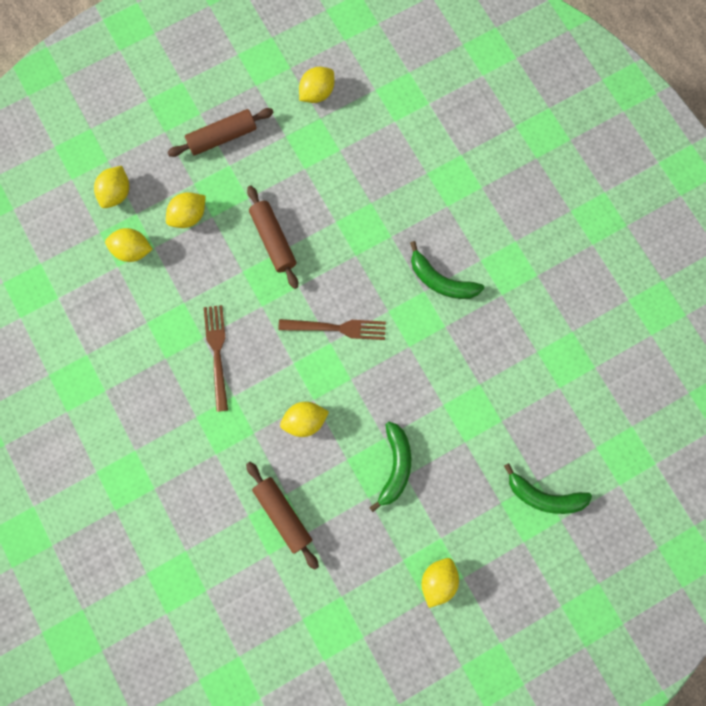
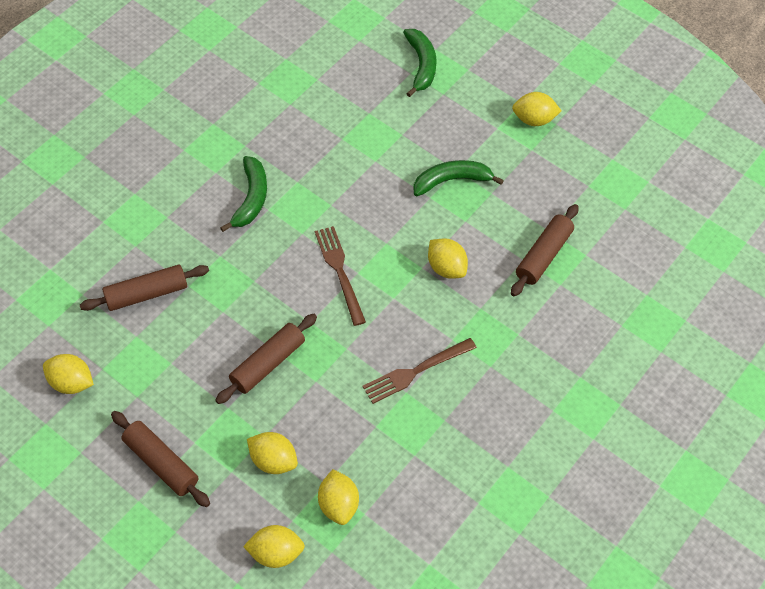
camera: 115 degrees left, 20 degrees down
none -> brown rolling pin [80,265,209,311]

